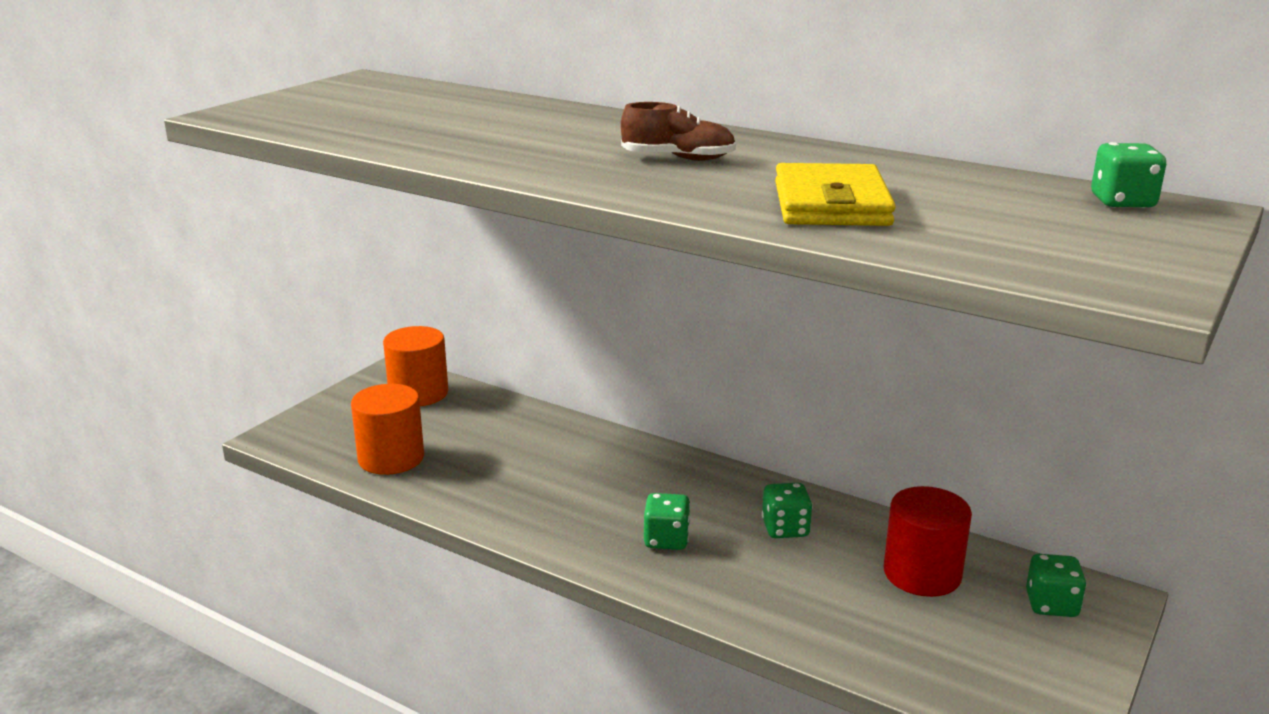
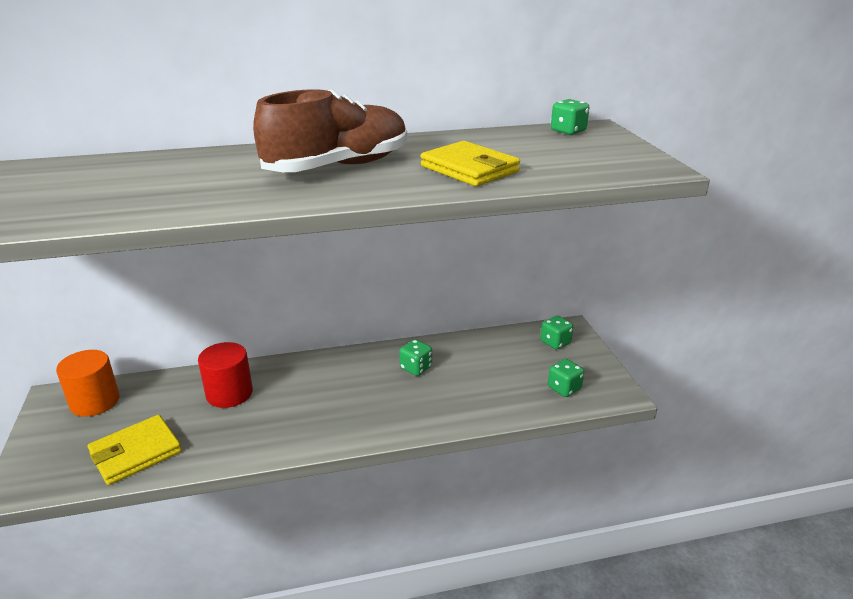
camera: 45 degrees left, 5 degrees up
orange cylinder [351,384,424,475] -> yellow wallet [88,415,182,485]
brown shoe [621,102,736,161] -> brown shoe [253,89,407,172], size x2.13
green dice [644,493,691,550] -> green dice moved to [548,359,584,397]
red cylinder [884,486,972,597] -> red cylinder moved to [198,342,253,408]

